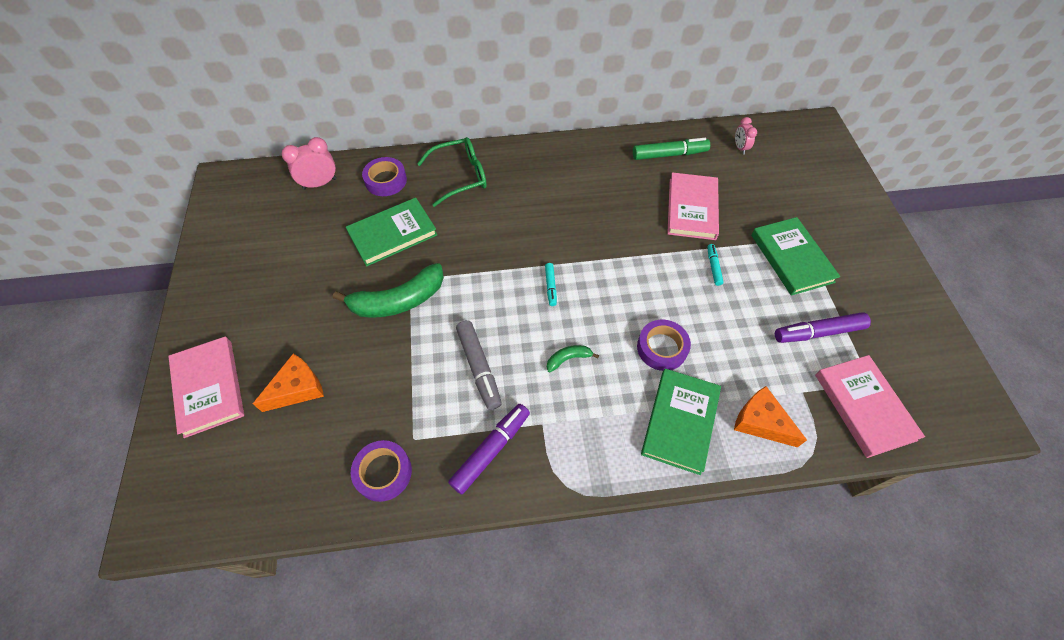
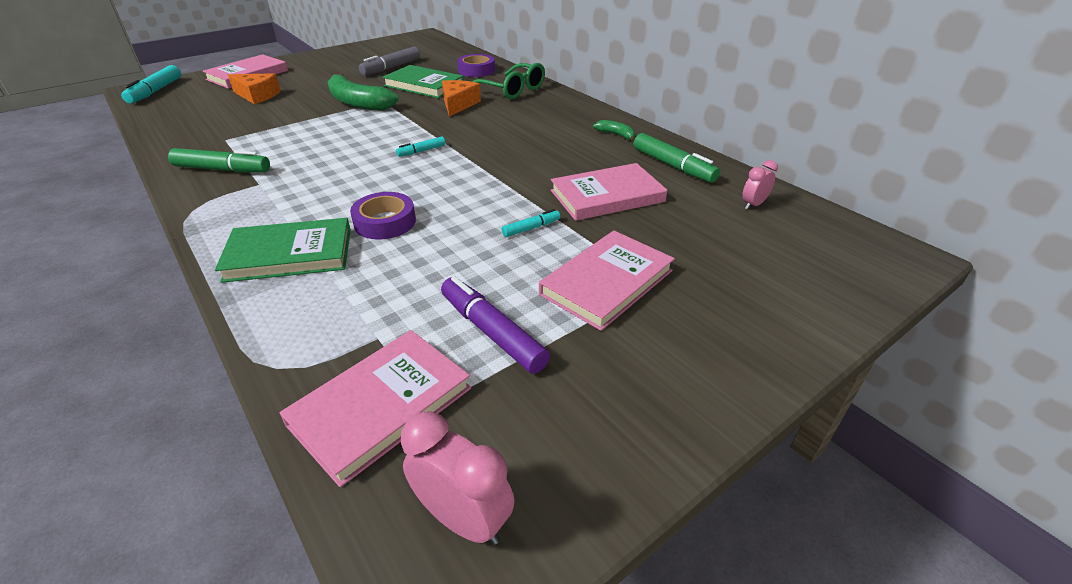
camera: 60 degrees right, 20 degrees down
pink clock [282,137,337,190] -> pink clock moved to [401,411,515,545]
purple tape [351,440,412,502] -> none
purple marker [448,404,530,495] -> green marker [168,148,270,173]
grey marker [456,320,502,410] -> grey marker moved to [359,47,420,75]
green banana [547,345,599,372] -> green banana moved to [593,120,635,141]
orange cheese [734,386,807,448] -> orange cheese moved to [442,80,481,117]
green book [751,217,840,296] -> pink book [539,231,675,331]
none -> turquoise marker [121,65,181,104]

